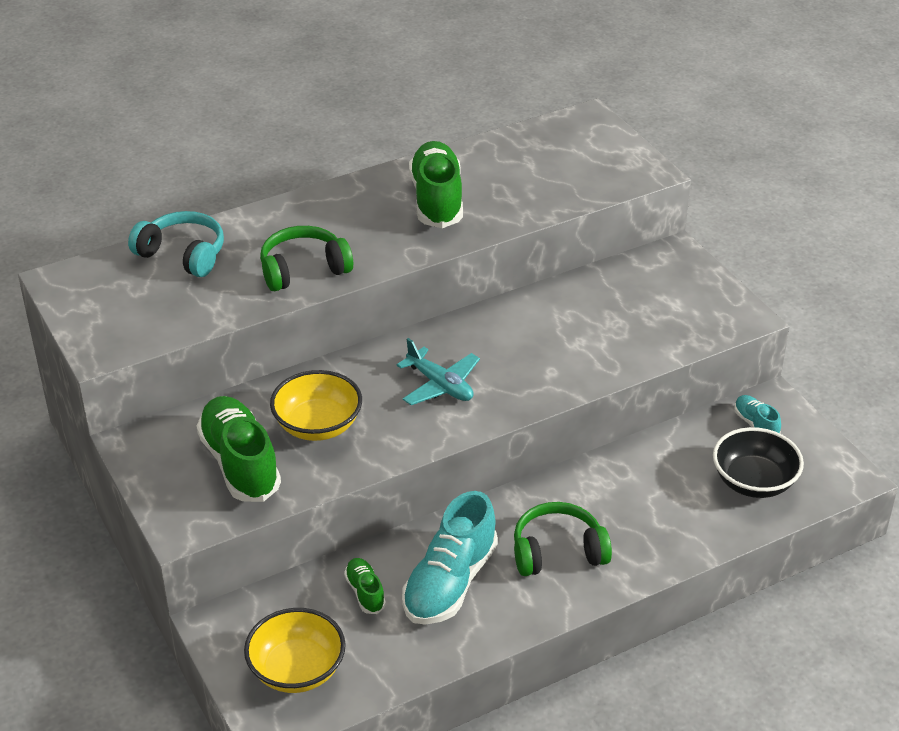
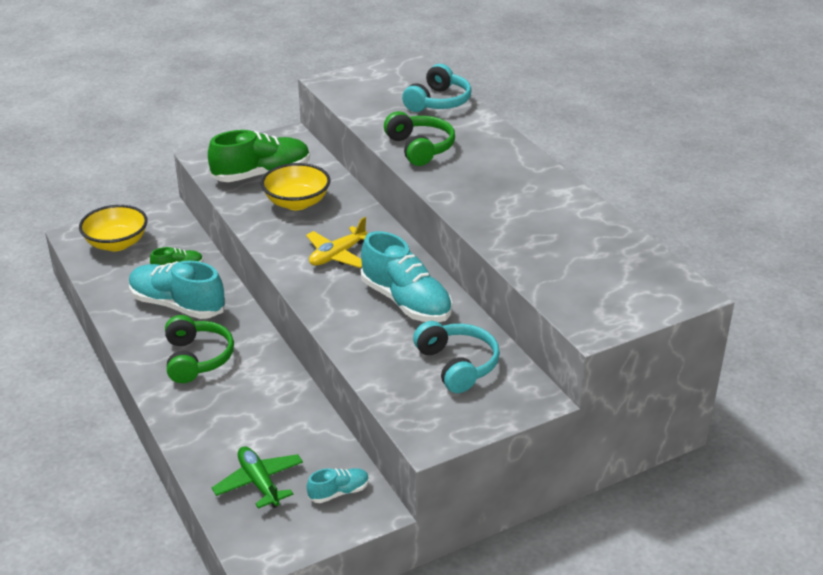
camera: 90 degrees right, 5 degrees down
turquoise plane [397,338,480,405] -> yellow plane [306,217,367,268]
green shoe [409,141,463,228] -> none
black bowl [713,427,804,498] -> green plane [212,446,303,509]
none -> turquoise shoe [361,231,452,322]
none -> turquoise headphones [413,321,500,393]

